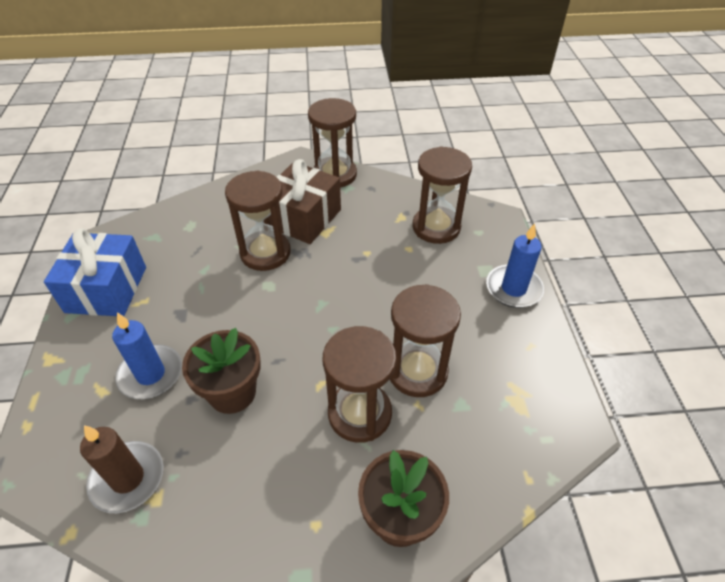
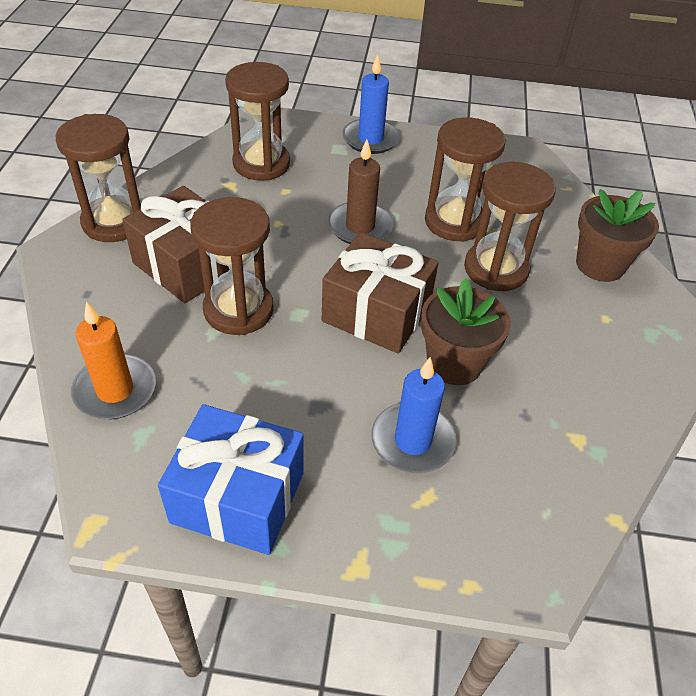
camera: 80 degrees left, 0 degrees up
brown candle [80,425,163,513] -> brown candle moved to [328,139,393,244]
none -> orange candle [71,301,156,419]
none -> brown gift [322,232,439,354]

